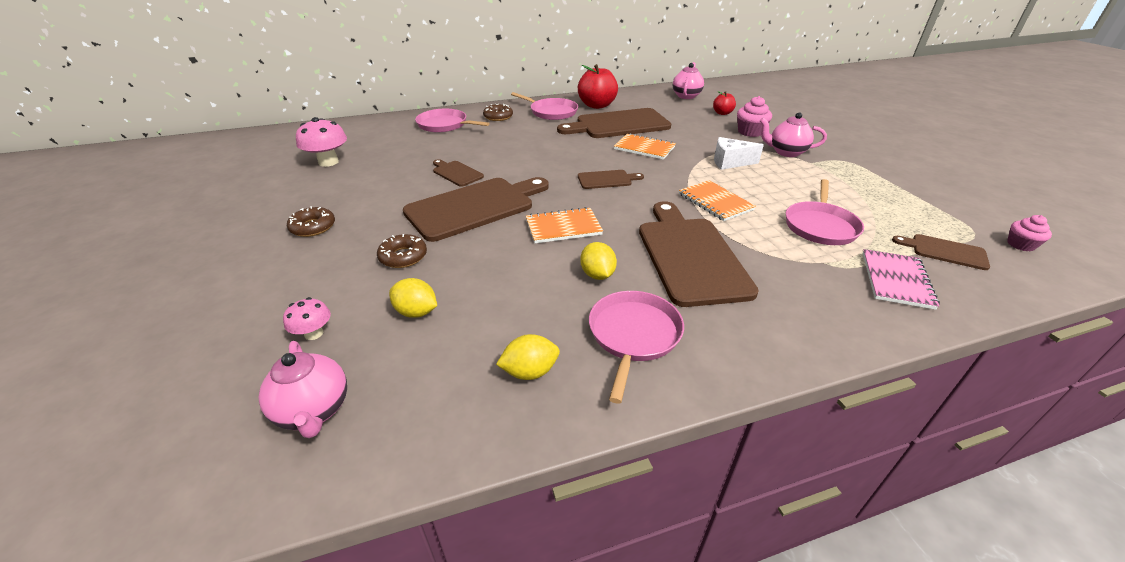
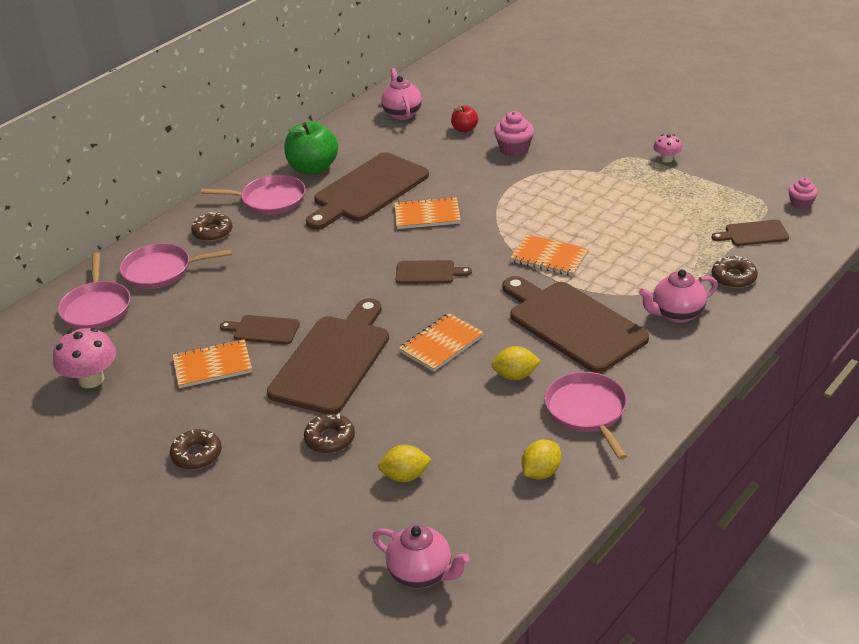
camera: 30 degrees left, 0 degrees up
pink mushroom [283,297,331,340] -> pink mushroom moved to [653,134,682,163]
red apple [578,64,618,109] -> green apple [284,122,338,175]
brown cutting board [578,170,644,189] -> brown cutting board turned 45 degrees clockwise [396,260,472,284]
yellow lemon [580,242,617,280] -> yellow lemon turned 45 degrees counterclockwise [491,346,541,380]
white cheese [714,137,764,170] -> none
pink teapot [759,113,827,157] -> pink teapot moved to [639,269,718,323]
pink pan [786,179,864,245] -> pink pan moved to [58,253,131,329]
pink notebook [863,249,940,310] -> brown donut [712,255,758,288]
none -> orange notebook [173,339,252,388]

